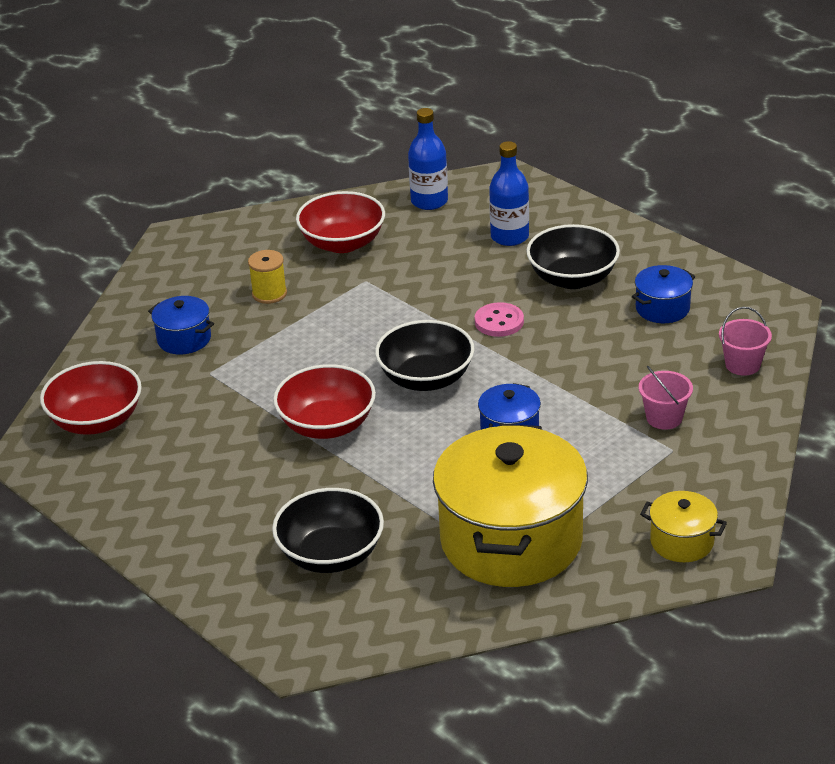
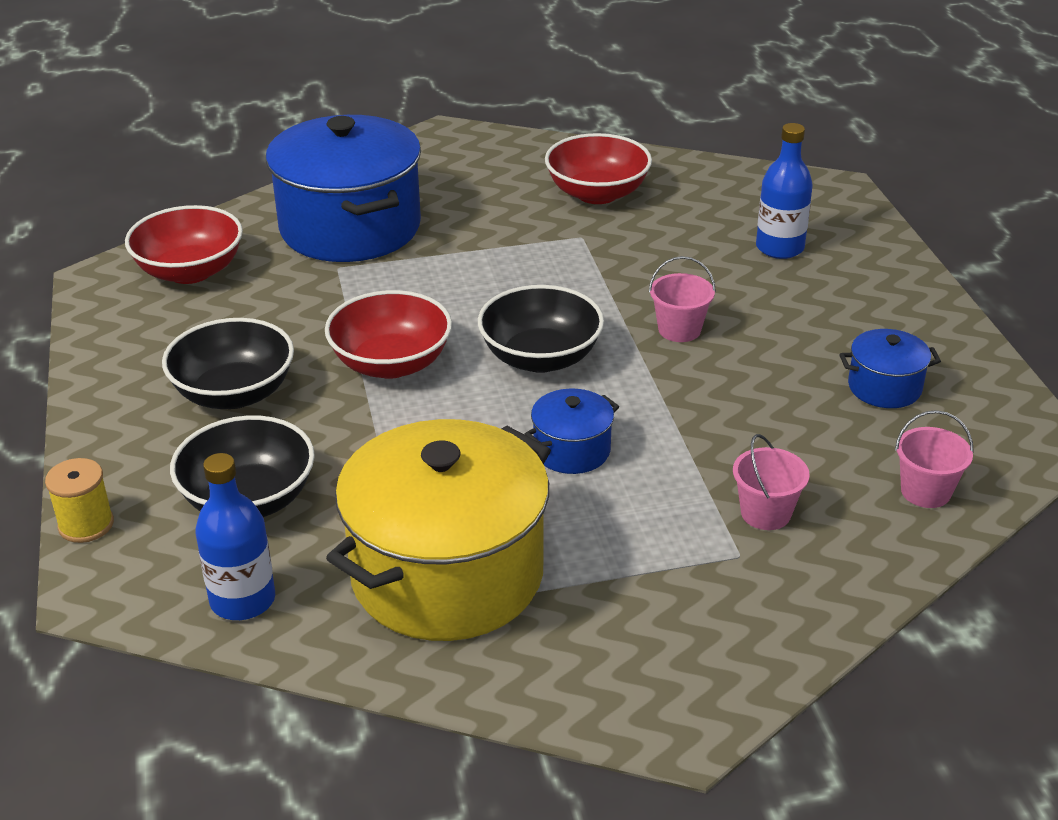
camera: 30 degrees right, 0 degrees up
blue pot [148,296,214,354] -> blue pot [266,115,421,262], size x2.26
yellow spool [248,250,287,304] -> yellow spool moved to [45,458,114,543]
blue bottle [408,108,448,210] -> blue bottle moved to [195,453,275,620]
pink button [475,302,524,337] -> pink bucket [649,256,716,342]
black bowl [526,224,620,289] -> black bowl moved to [162,318,294,409]
yellow pot [640,491,727,562] -> none

